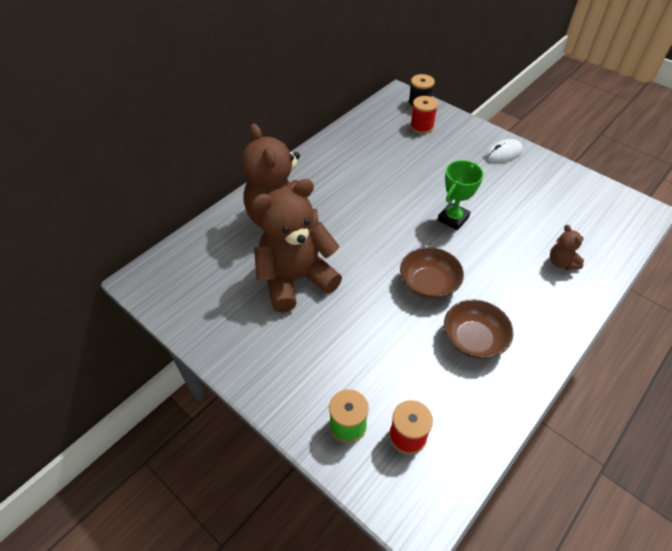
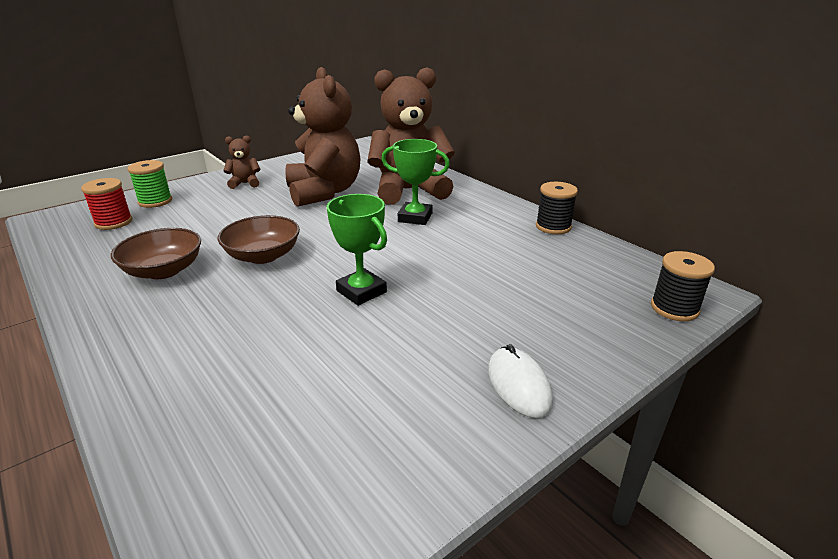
camera: 100 degrees right, 20 degrees down
red spool [410,96,438,134] -> none
brown teddy bear [550,225,584,270] -> brown teddy bear moved to [223,136,261,189]
none -> green trophy [381,139,450,225]
none -> black spool [536,182,578,234]

